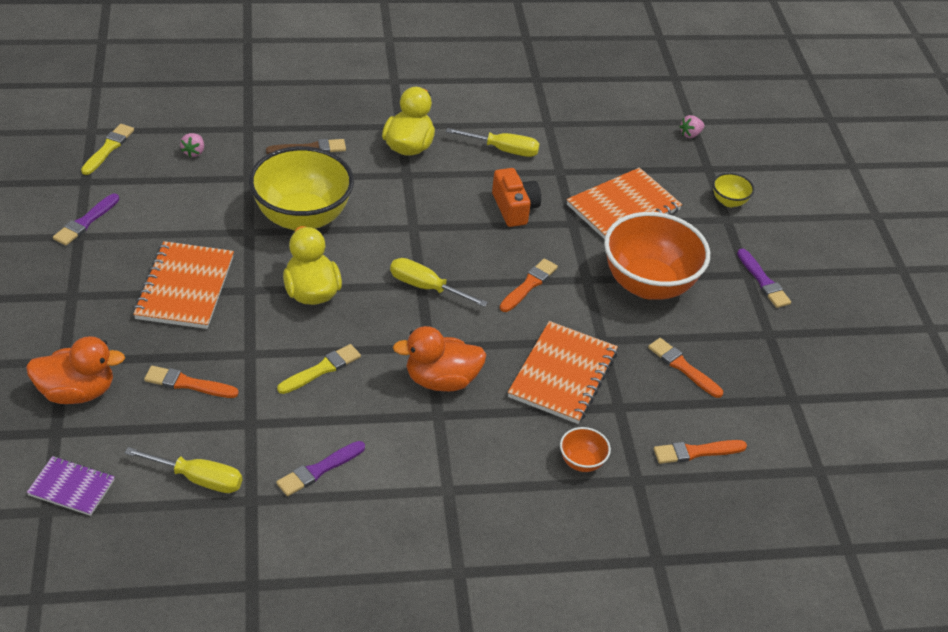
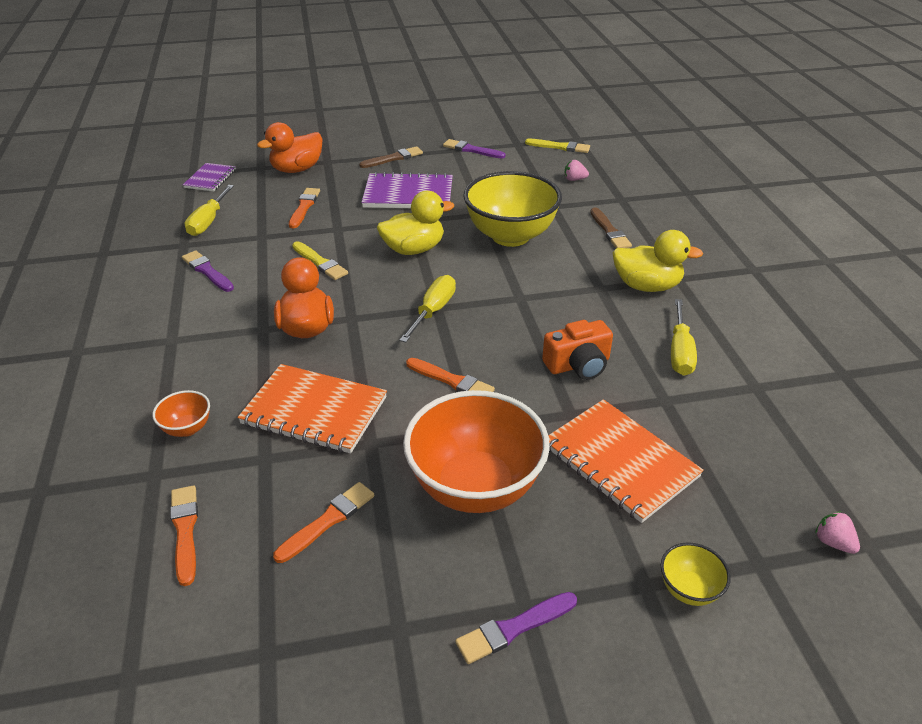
camera: 90 degrees right, 5 degrees down
orange duck [26,336,125,404] -> orange duck turned 60 degrees clockwise [257,122,323,173]
orange notebook [133,241,234,329] -> purple notebook [361,172,453,208]
none -> brown brush [359,146,423,168]

